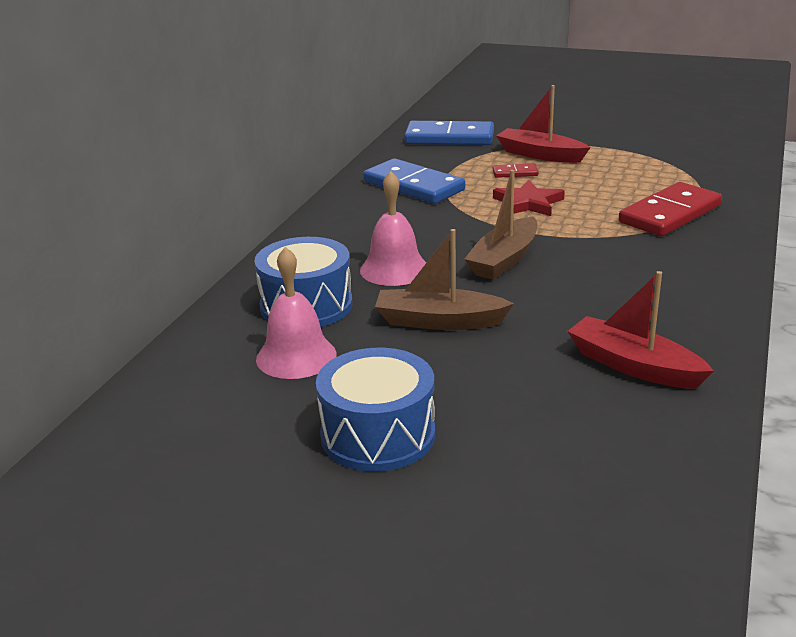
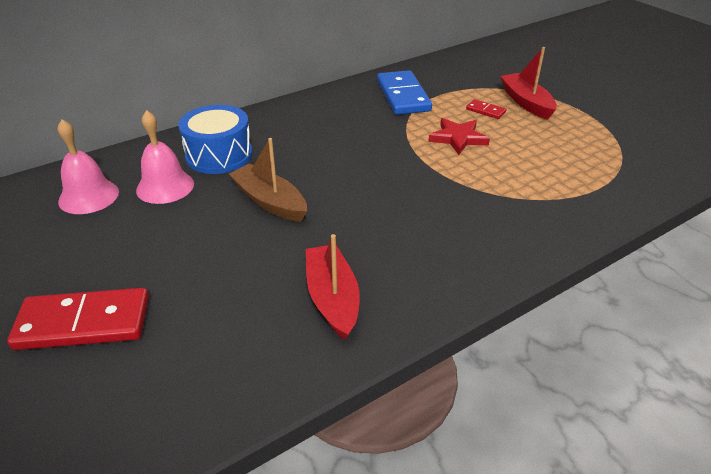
camera: 35 degrees right, 10 degrees up
blue drum [316,348,435,472] -> none
pink bell [360,171,426,286] -> pink bell moved to [58,119,119,214]
blue domino [404,121,494,145] -> none
brown boat [464,170,538,280] -> none
red domino [619,182,722,236] -> red domino moved to [7,288,149,350]

